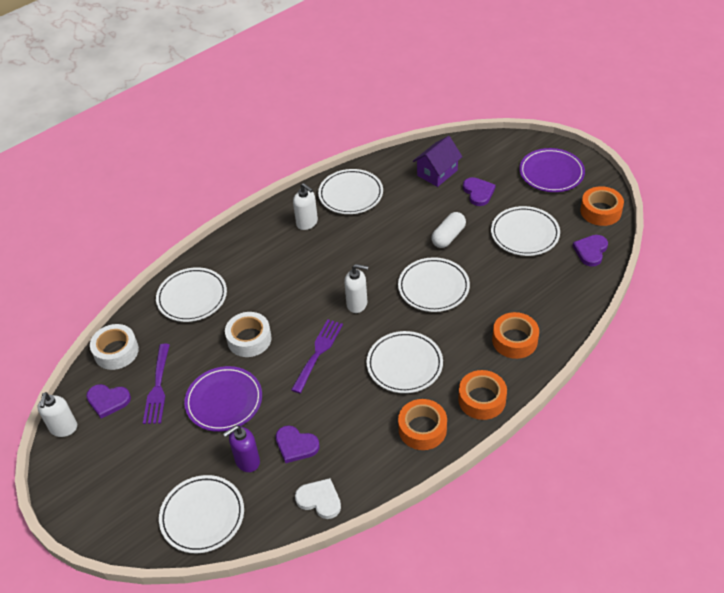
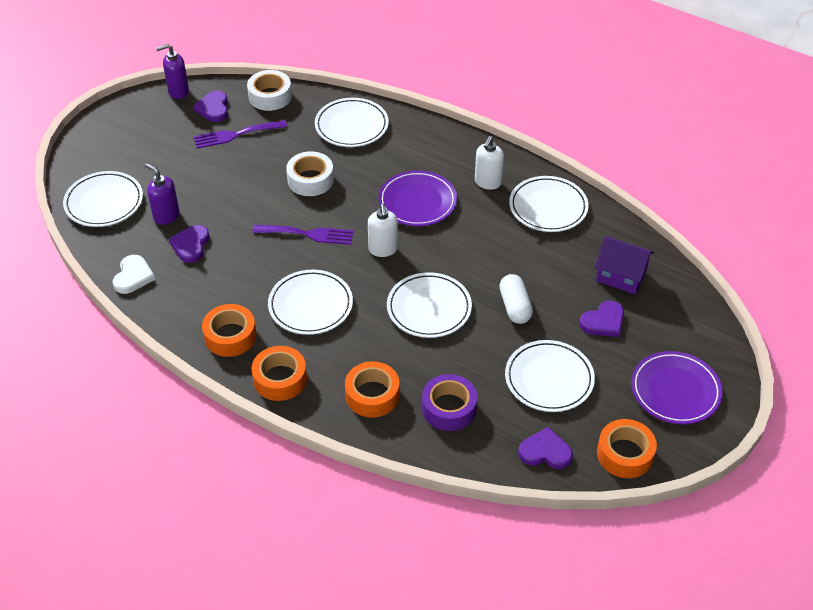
camera: 70 degrees right, 0 degrees up
white soap dispenser [37,392,77,437] -> purple soap dispenser [156,44,189,99]
purple plate [184,366,262,432] -> purple plate moved to [379,170,457,226]
white capsule [431,212,466,248] -> white capsule turned 60 degrees clockwise [499,274,533,324]
none -> purple tape [422,374,477,431]

